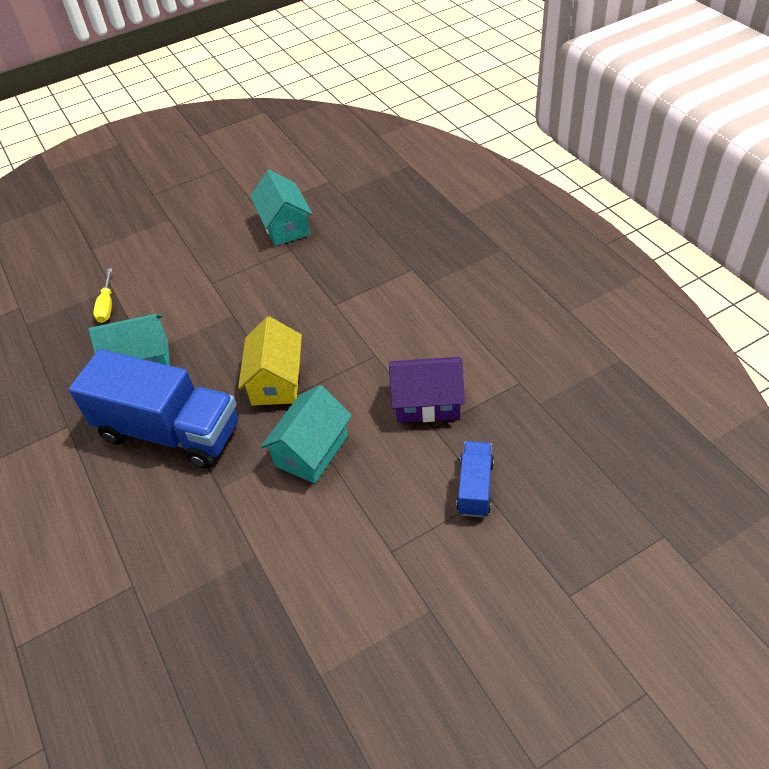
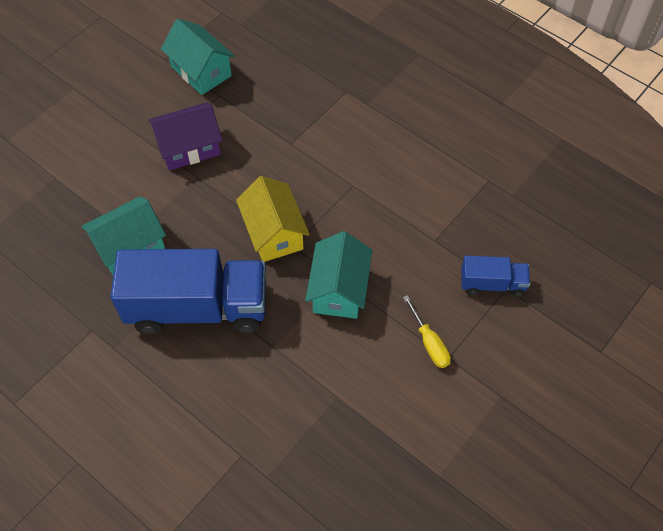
camera: 25 degrees left, 10 degrees up
yellow screwdriver [93,268,112,323] -> yellow screwdriver moved to [403,295,451,368]
purple house [389,357,465,423] -> purple house moved to [149,102,222,170]
blue truck [456,441,494,517] -> blue truck turned 105 degrees clockwise [461,256,530,297]

